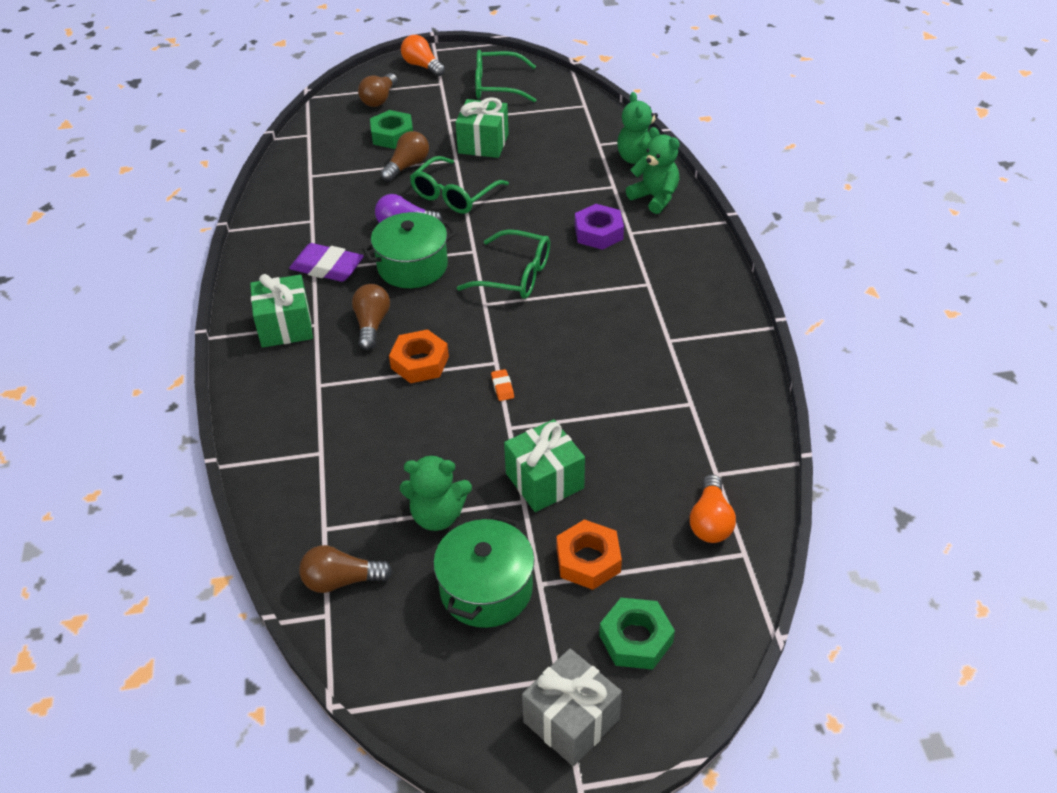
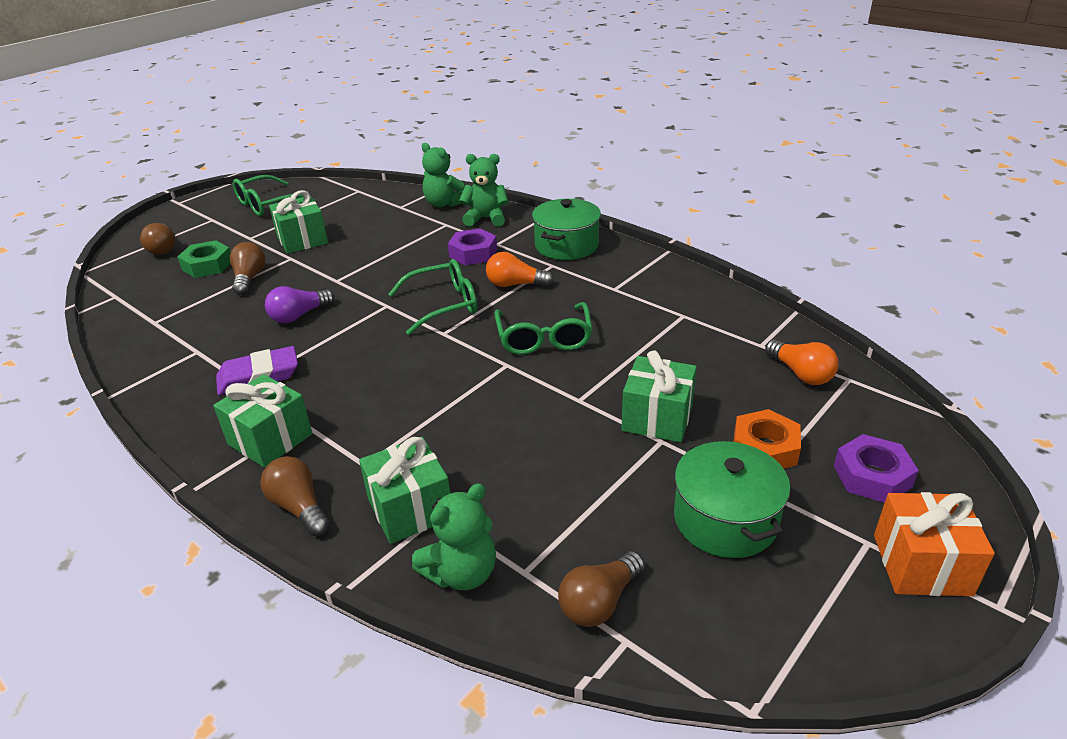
camera: 40 degrees left, 10 degrees down
brown light bulb [352,284,390,350] -> brown light bulb moved to [260,456,330,536]
green pot [362,212,456,288] -> green pot moved to [532,199,601,260]
orange nut [389,329,449,383] -> none
green teddy bear [400,454,472,531] -> green teddy bear moved to [412,483,496,590]
orange light bulb [401,35,445,77] -> orange light bulb moved to [486,252,554,287]
green glasses [410,156,509,214] -> green glasses moved to [494,302,593,355]
orange eraser [491,369,514,401] -> none
grey gift [522,648,622,766] -> orange gift [874,492,995,596]
green nut [599,598,675,670] -> purple nut [834,434,919,503]
none -> green gift [359,437,450,544]

